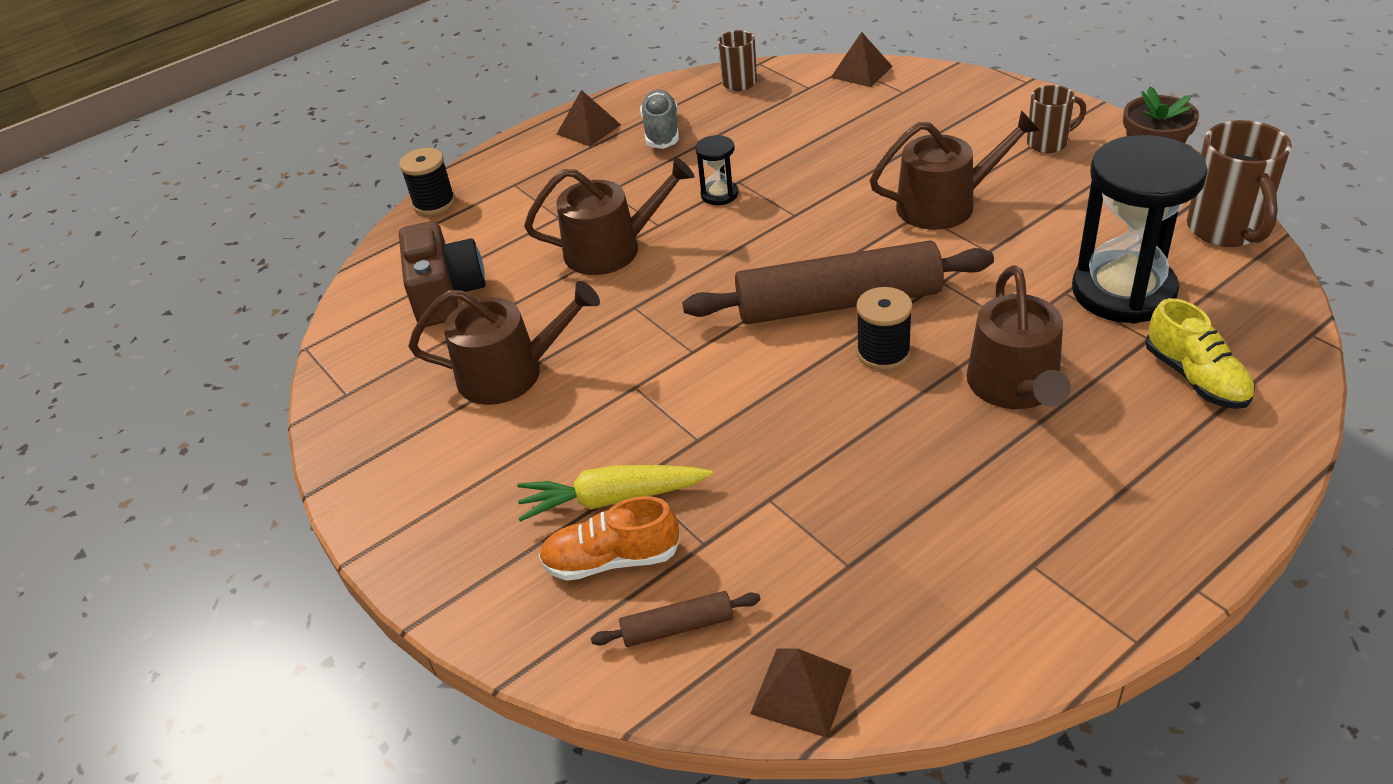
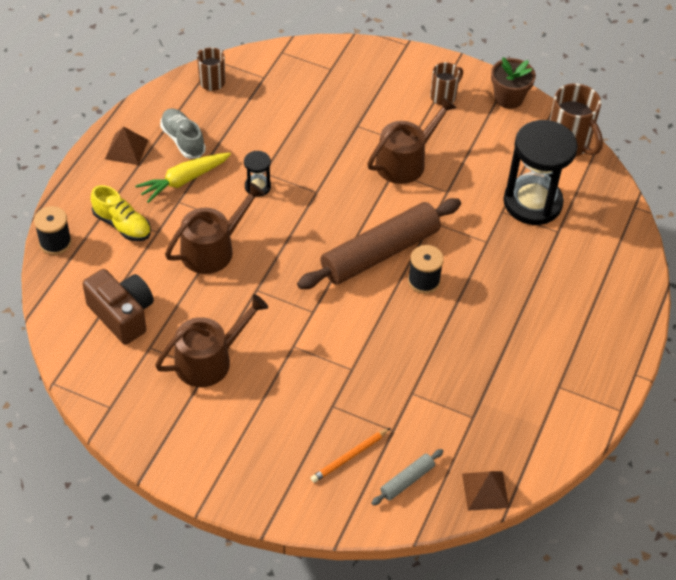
camera: 35 degrees left, 10 degrees up
yellow carrot [517,465,713,522] -> yellow carrot moved to [135,153,231,203]
orange shoe [539,496,680,581] -> orange pencil [311,428,390,483]
brown rolling pin [591,591,761,647] -> grey rolling pin [371,449,444,505]
brown pyramid [831,32,893,87] -> none
brown watering can [967,265,1071,409] -> none
yellow shoe [1145,298,1255,409] -> yellow shoe moved to [91,185,151,241]

